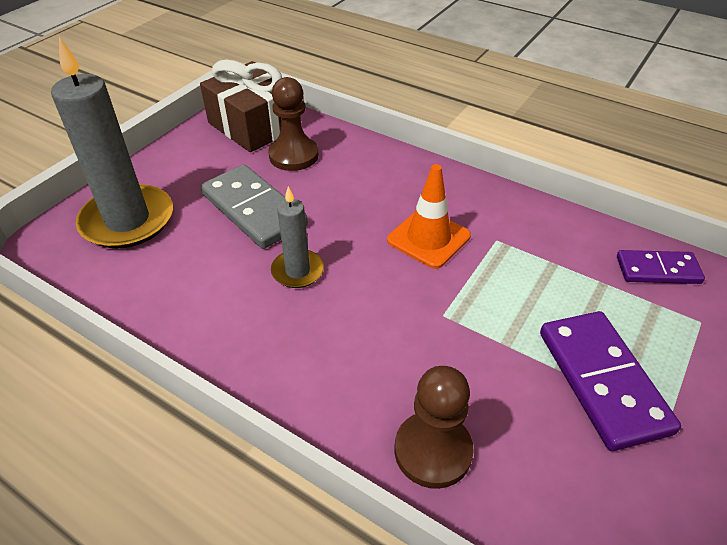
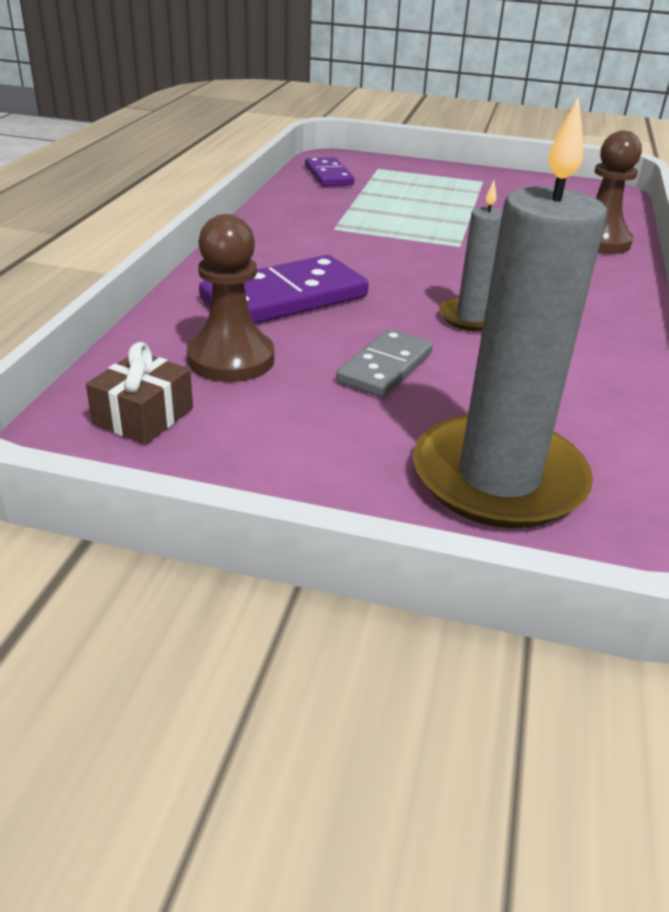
camera: 110 degrees left, 10 degrees down
brown gift [200,60,301,152] -> brown gift [86,342,193,444], size x0.51
grey domino [201,165,308,249] -> grey domino [336,329,433,397], size x0.61
orange traffic cone [387,164,471,269] -> none
purple domino [540,311,681,451] -> purple domino moved to [199,255,369,324]

